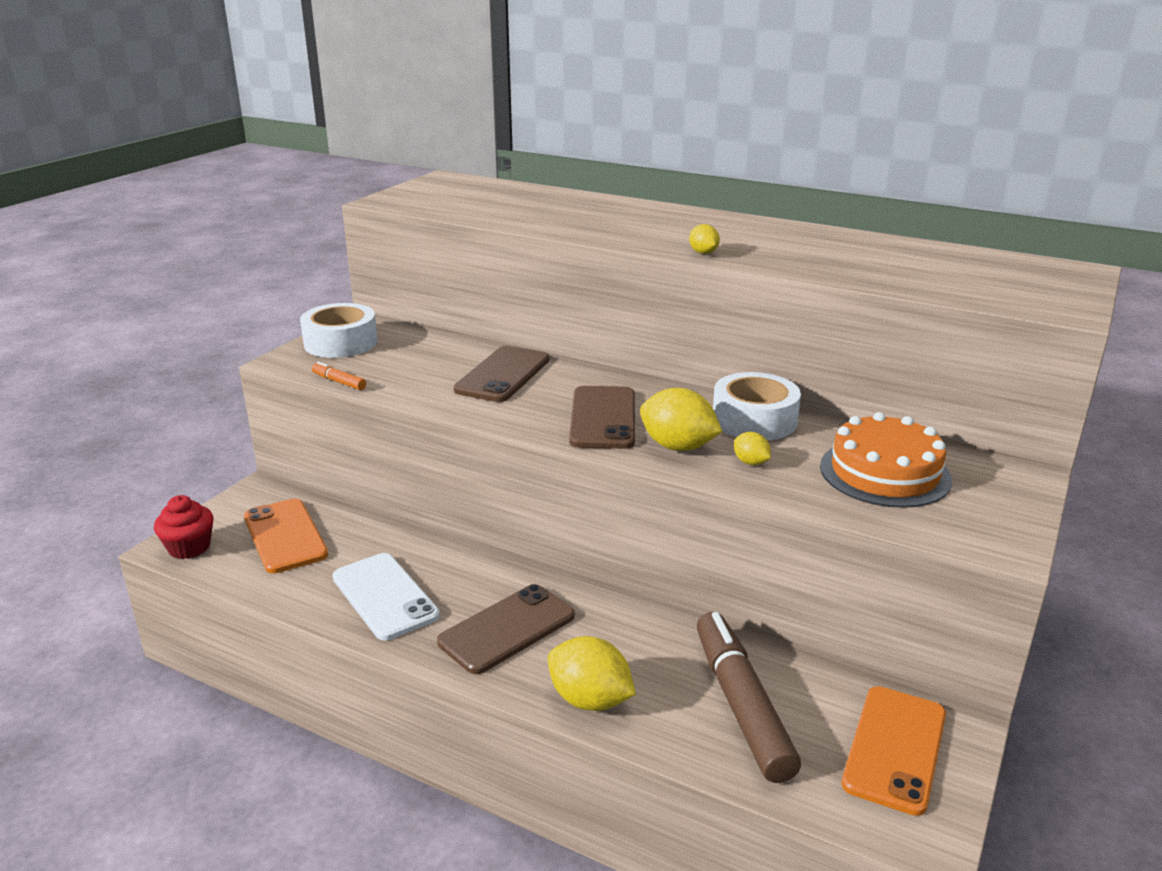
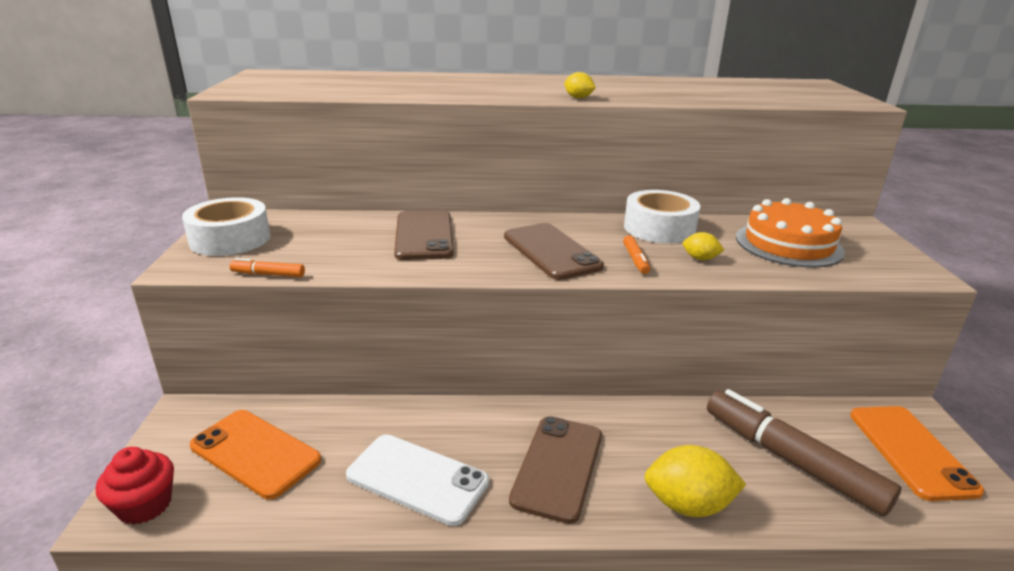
camera: 30 degrees left, 0 degrees up
yellow lemon [640,388,723,451] -> orange marker [623,235,651,274]

